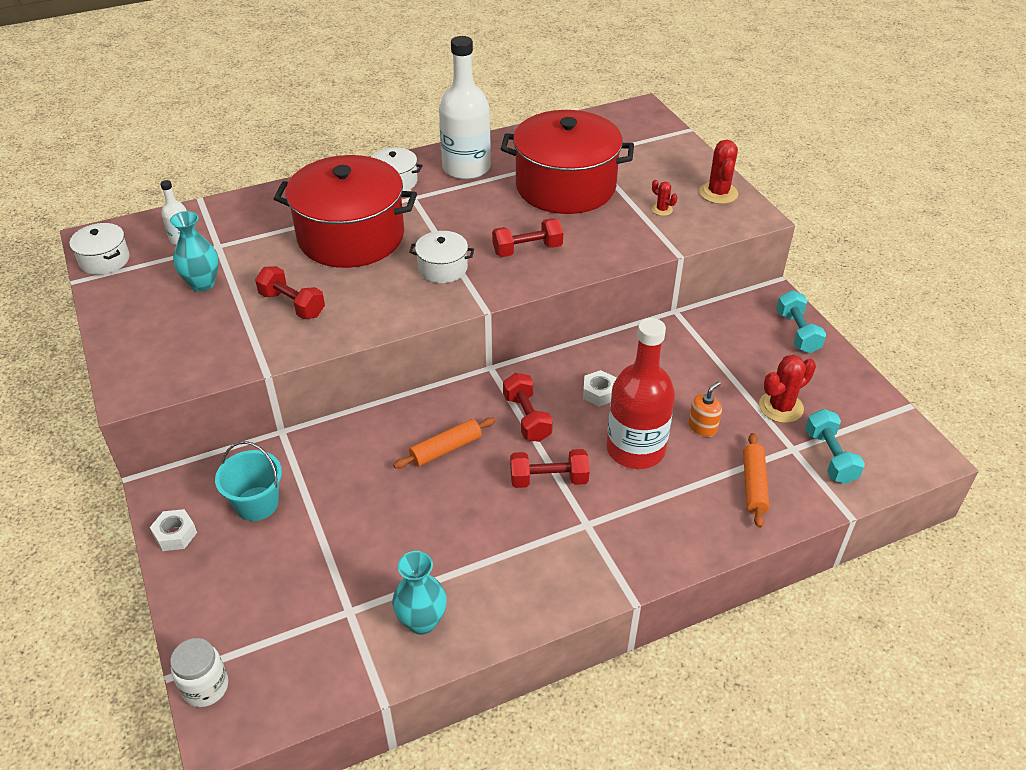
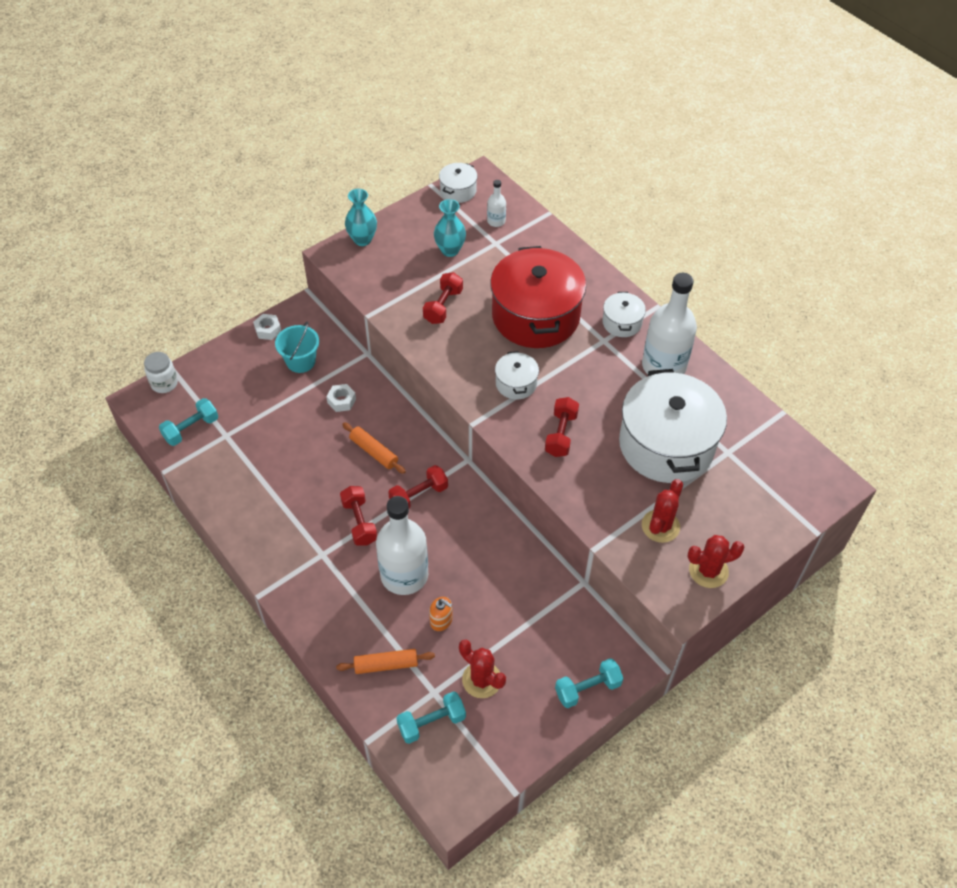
camera: 75 degrees right, 10 degrees up
turquoise vase [392,551,447,635] -> turquoise vase moved to [345,189,377,246]
red dumbbell [492,218,563,257] -> red dumbbell turned 45 degrees clockwise [545,397,579,457]
red pot [501,110,634,214] -> white pot [619,369,727,483]
white nut [583,370,617,407] -> white nut moved to [326,384,356,412]
red bottle [606,318,675,469] -> white bottle [376,496,428,595]
red cactus [652,180,678,216] -> red cactus [642,479,683,543], size x1.88
none -> turquoise dumbbell [159,398,218,446]

